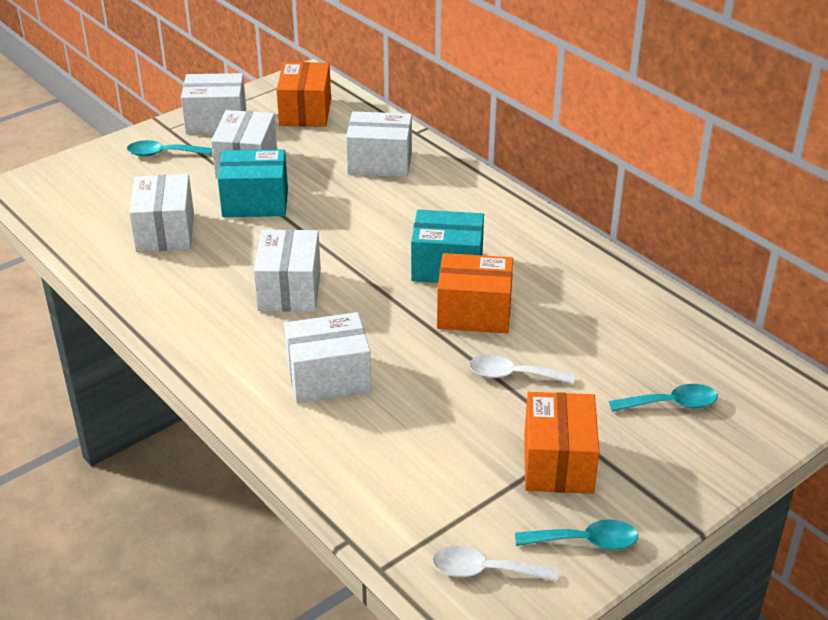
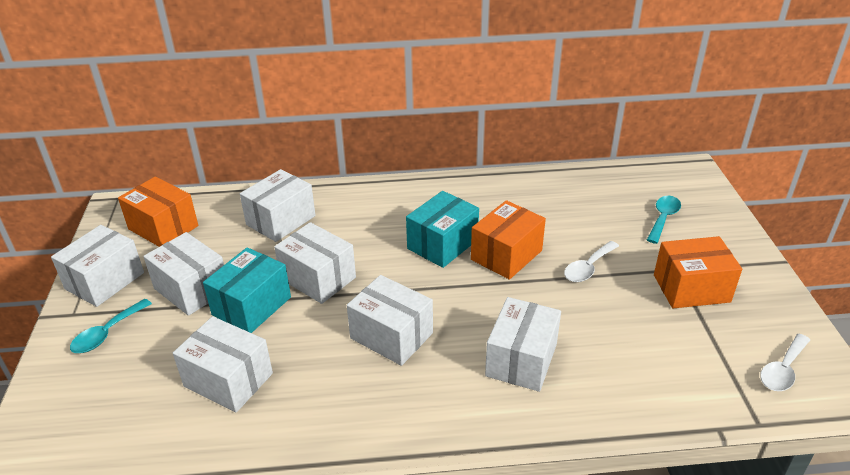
camera: 55 degrees left, 0 degrees up
turquoise spoon [515,520,638,550] -> none
orange box [524,392,599,494] -> orange box turned 45 degrees counterclockwise [654,236,742,308]
none -> white box [274,222,356,304]

